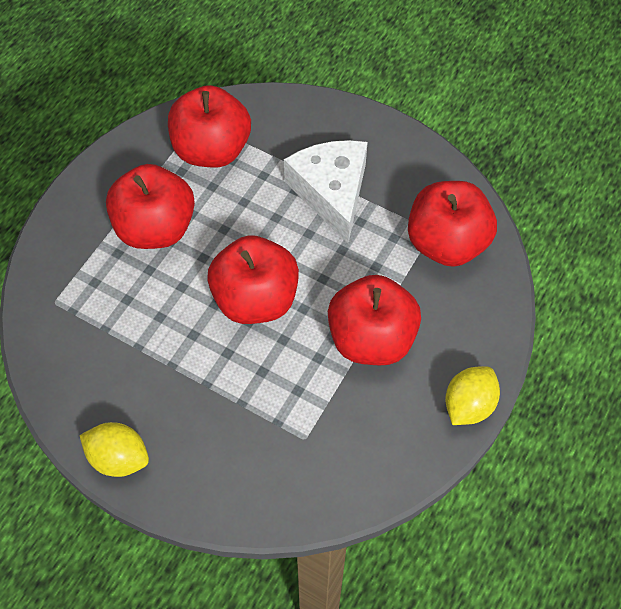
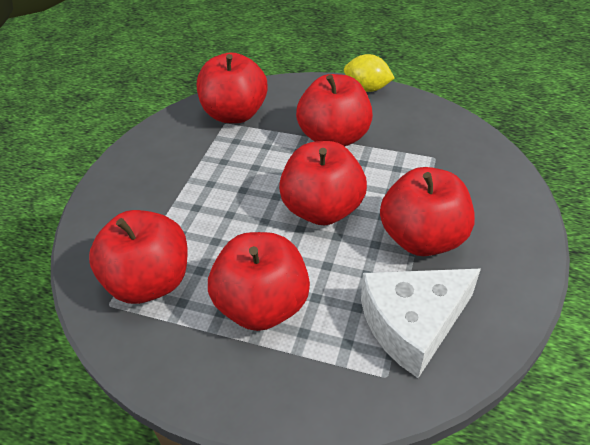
camera: 100 degrees left, 15 degrees down
yellow lemon [79,422,149,477] -> none
white cheese [284,140,368,243] -> white cheese moved to [361,269,481,378]
none -> red apple [380,167,475,256]

